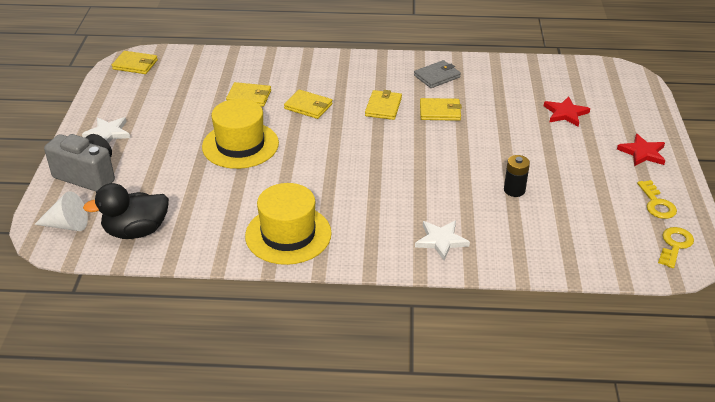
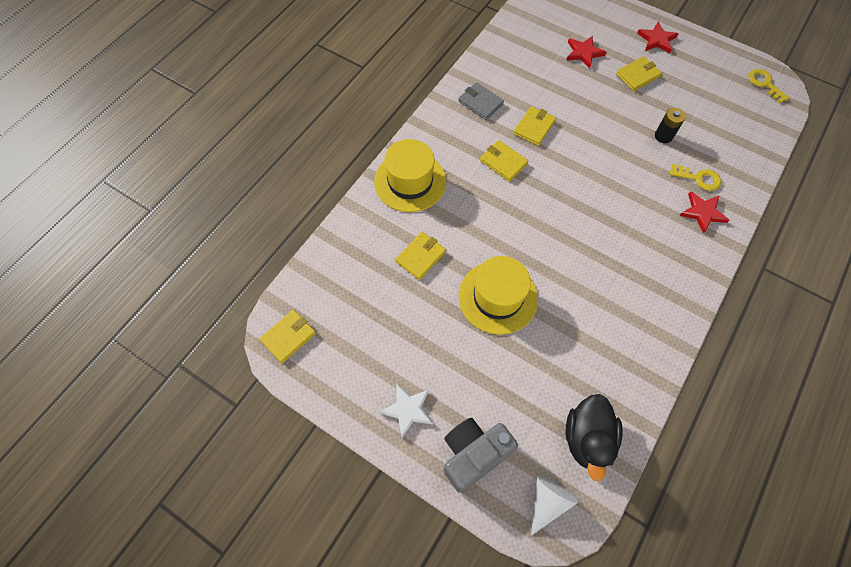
camera: 60 degrees left, 25 degrees up
yellow hat [245,183,332,265] -> yellow hat moved to [374,139,446,212]
yellow wallet [284,90,332,119] -> yellow wallet moved to [616,56,662,91]
grey wallet [414,60,461,88] -> grey wallet turned 45 degrees counterclockwise [458,82,504,120]
white star [415,221,470,260] -> red star [679,191,729,234]
yellow key [637,180,677,219] -> yellow key moved to [670,164,721,191]

